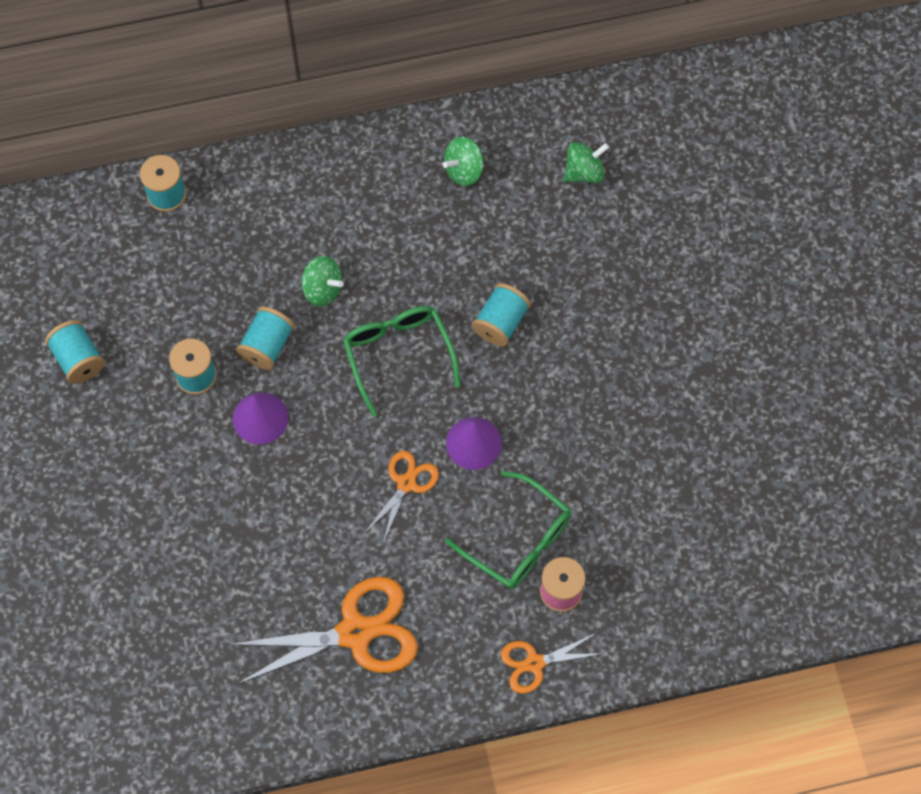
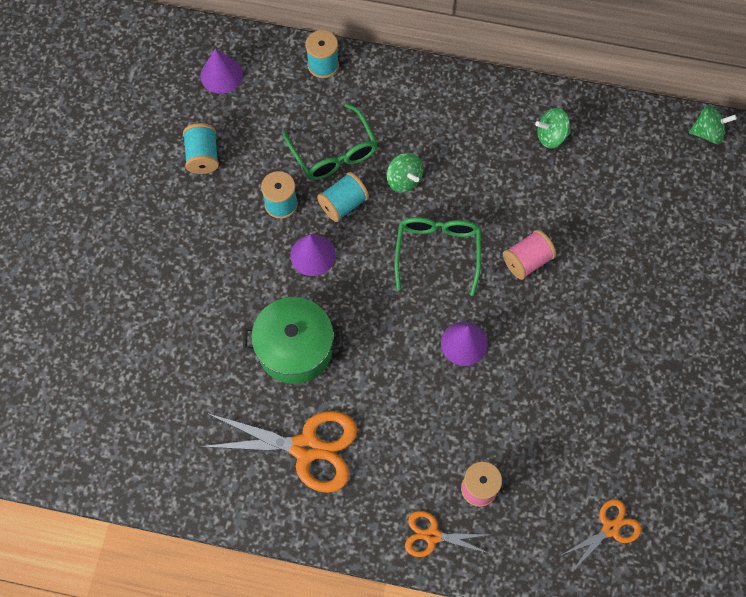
camera: 25 degrees right, 0 degrees up
orange scissors [365,451,439,543] -> orange scissors moved to [562,499,642,570]
green glasses [445,471,571,589] -> green glasses moved to [283,103,378,180]
turquoise spool [472,283,531,347] -> pink spool [503,230,556,280]
green spinning top [564,142,609,183] -> green spinning top moved to [689,105,737,144]
none -> purple cone [200,48,243,94]
none -> green pot [243,297,343,384]

